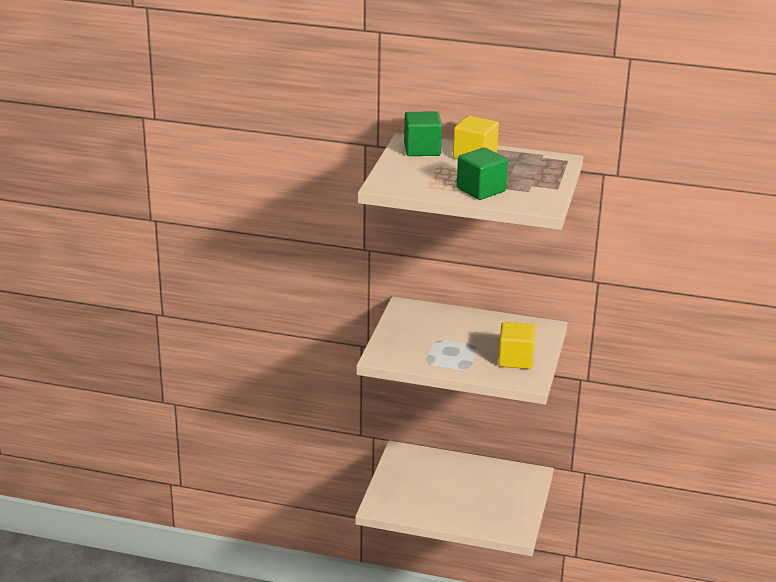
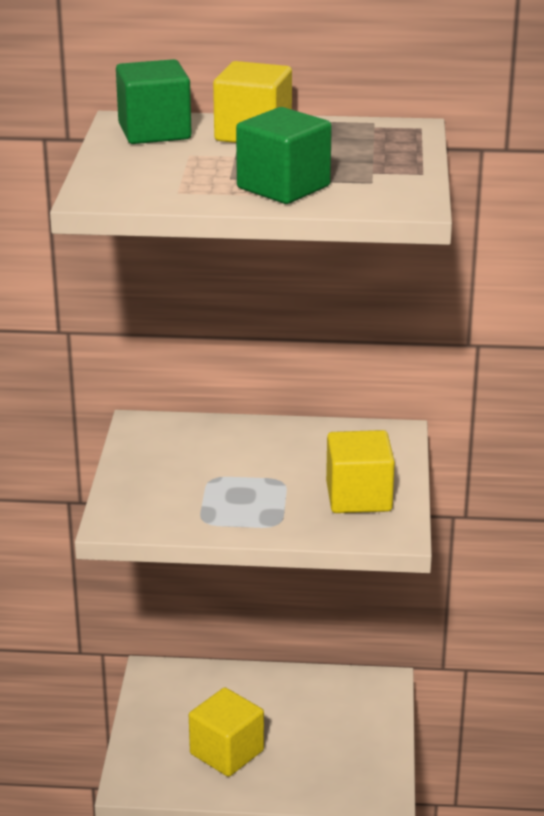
camera: 10 degrees left, 0 degrees up
none -> yellow cube [189,687,264,777]

